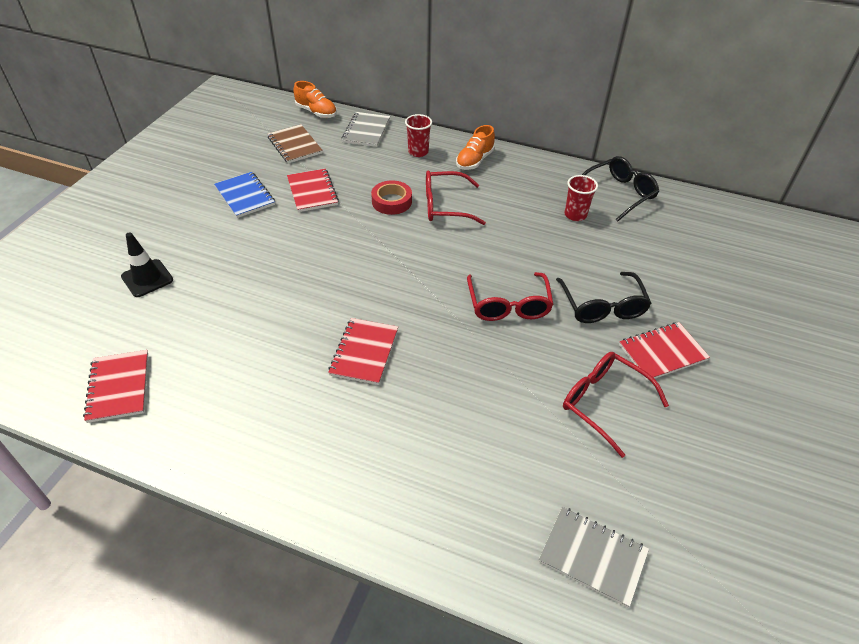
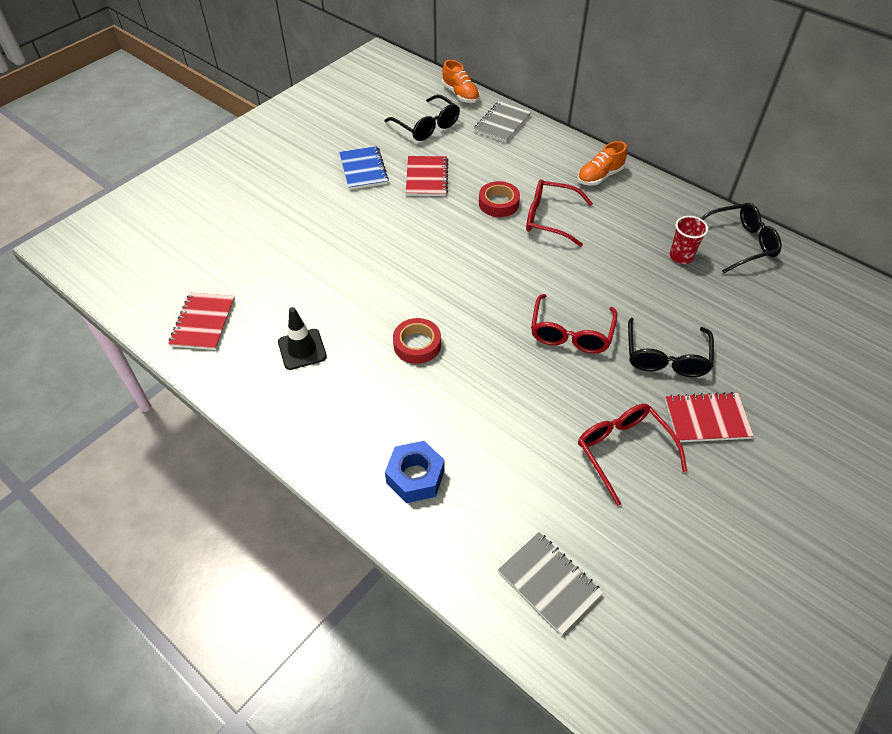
camera: 20 degrees right, 5 degrees up
black traffic cone [121,232,173,297] -> black traffic cone moved to [278,307,327,370]
brown notebook [268,124,323,163] -> black glasses [384,95,460,141]
red notebook [328,318,398,385] -> red tape [393,318,441,364]
red cup [405,114,432,157] -> none
none -> blue nut [385,441,445,503]

